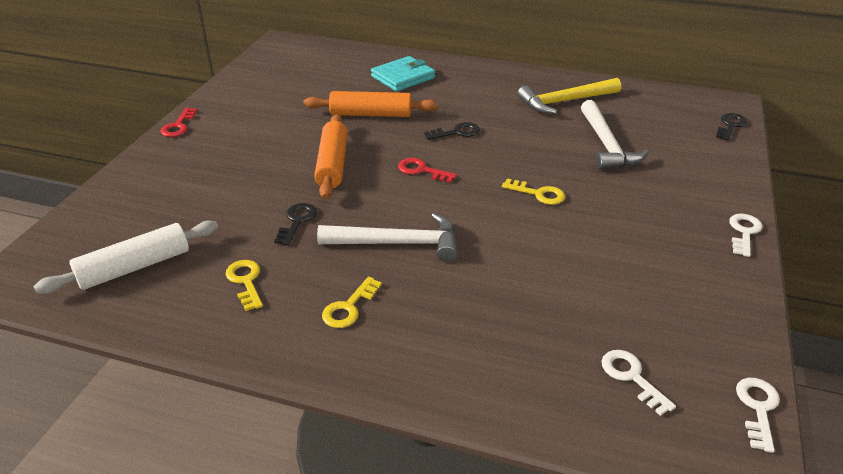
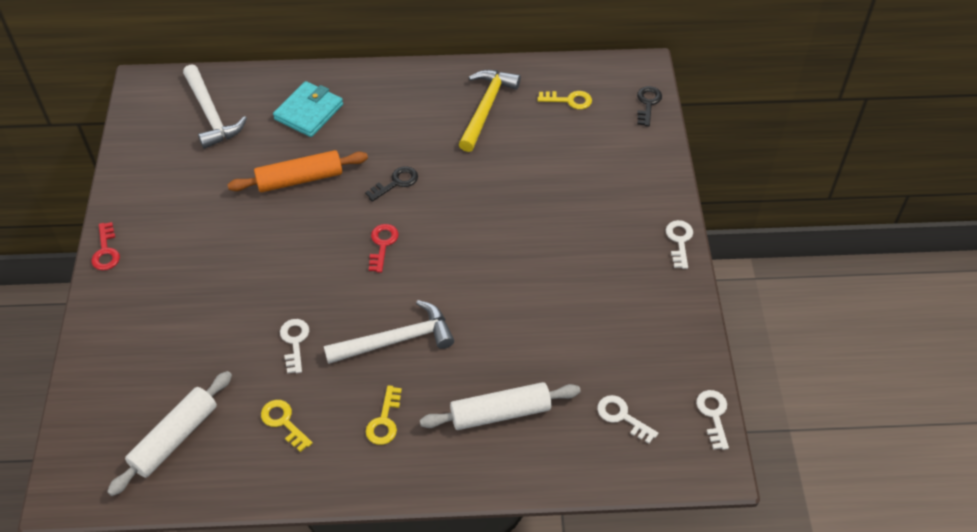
camera: 20 degrees left, 15 degrees up
black key [274,203,317,246] -> white key [280,319,309,374]
orange rolling pin [314,114,348,199] -> none
red key [398,158,457,183] -> red key turned 90 degrees clockwise [369,224,399,273]
yellow key [502,178,565,205] -> yellow key moved to [538,91,592,109]
yellow hammer [517,78,621,114] -> yellow hammer turned 150 degrees clockwise [459,70,521,152]
white hammer [581,100,649,170] -> white hammer moved to [183,64,247,149]
none -> white rolling pin [420,382,581,430]

